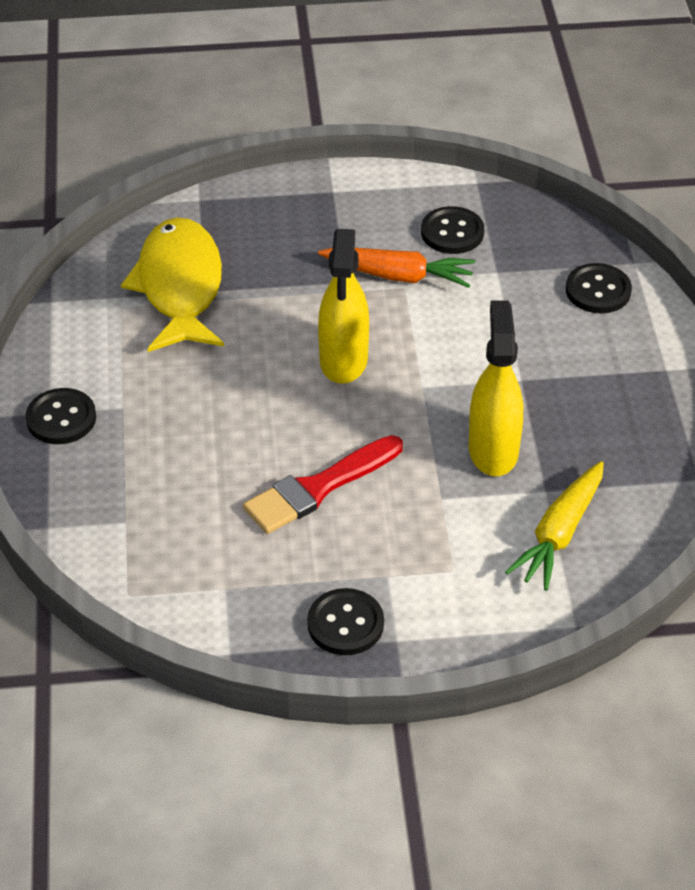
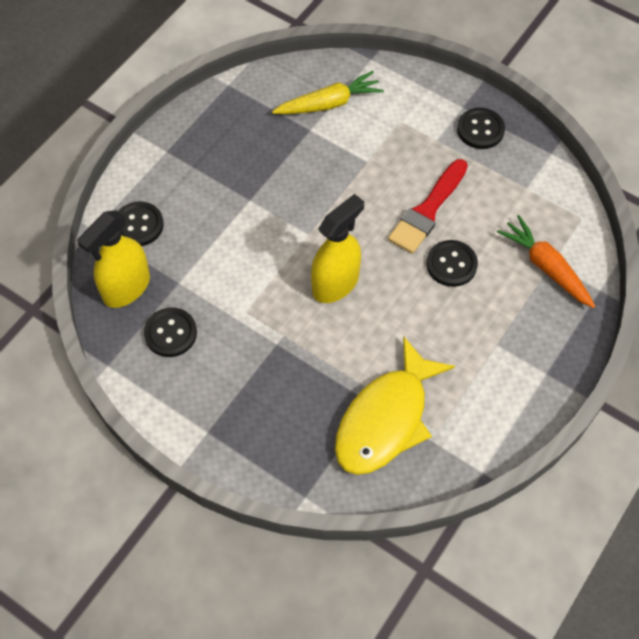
camera: 140 degrees left, 15 degrees up
black button [25,388,96,444] -> black button moved to [426,240,478,287]
red brush [243,435,403,534] -> red brush turned 120 degrees clockwise [388,159,468,254]
orange carrot [318,248,476,288] -> orange carrot moved to [497,215,595,308]
yellow spray bottle [468,300,523,476] -> yellow spray bottle moved to [77,210,150,308]

